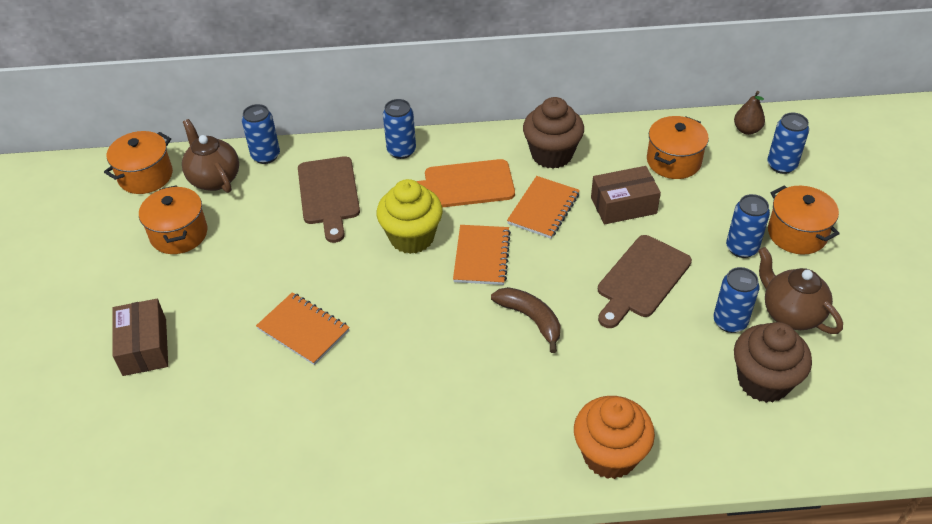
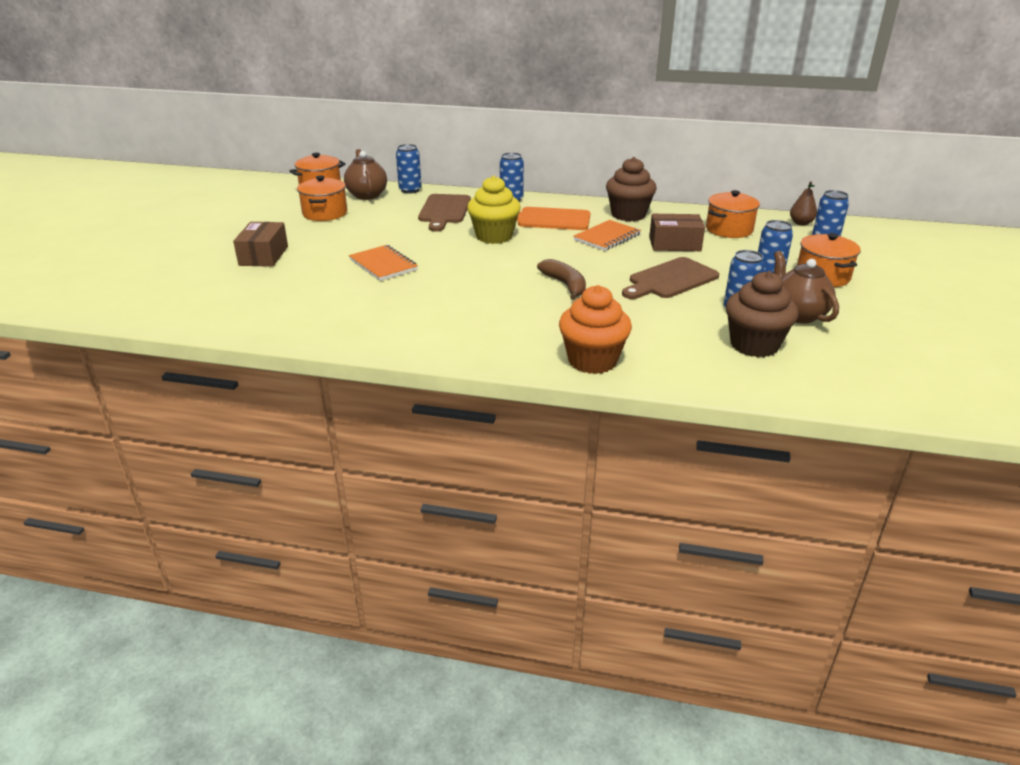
camera: 15 degrees right, 15 degrees down
orange notebook [453,225,511,285] -> none

